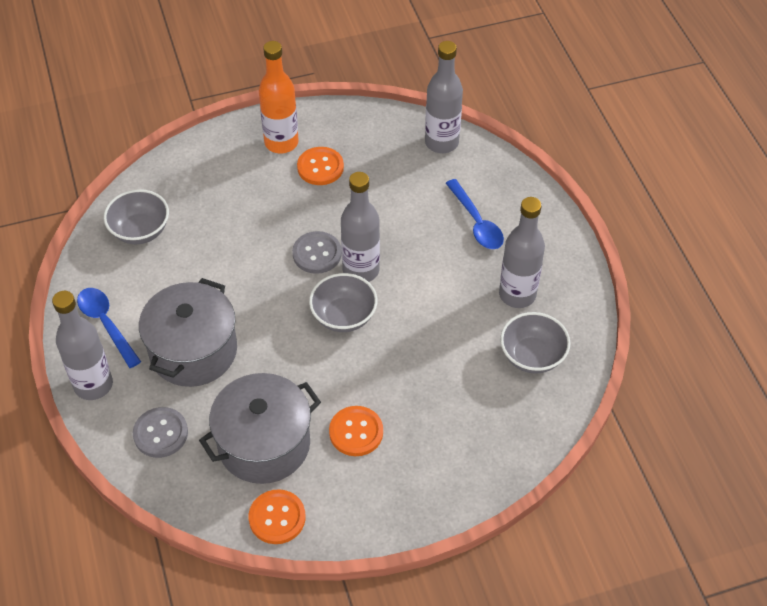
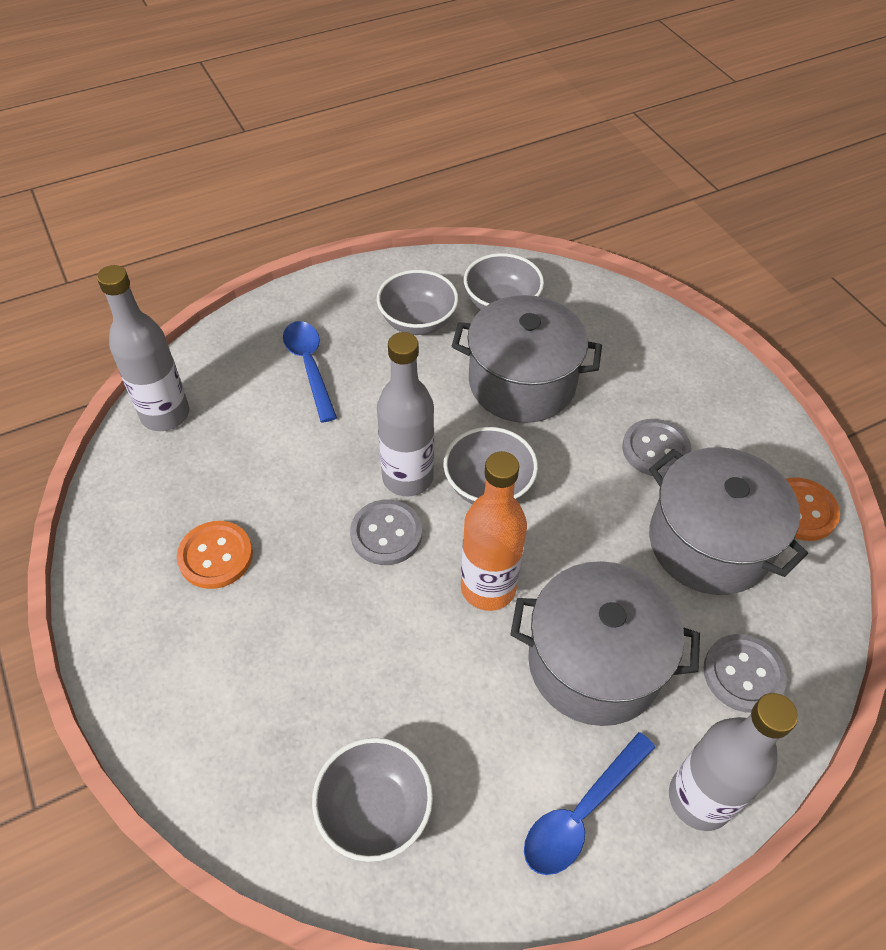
camera: 100 degrees left, 0 degrees up
orange bottle [259,41,298,153] -> orange bottle moved to [461,451,527,611]
orange button [329,406,383,456] -> grey button [622,419,691,477]
blue spoon [446,179,504,249] -> blue spoon turned 75 degrees counterclockwise [283,321,337,423]
grey bottle [499,197,545,308] -> grey bowl [377,270,458,335]
none -> grey pot [452,295,602,423]

